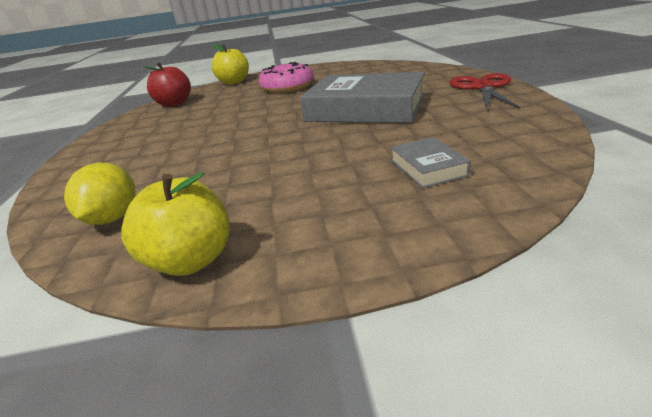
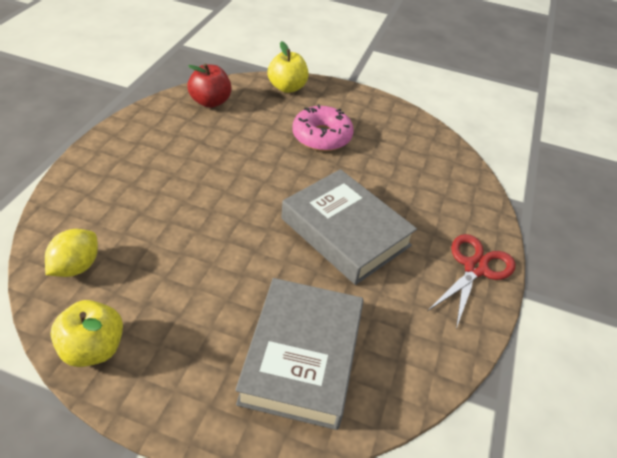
camera: 20 degrees right, 15 degrees up
grey book [390,137,471,188] -> grey book [235,278,364,430], size x2.26

